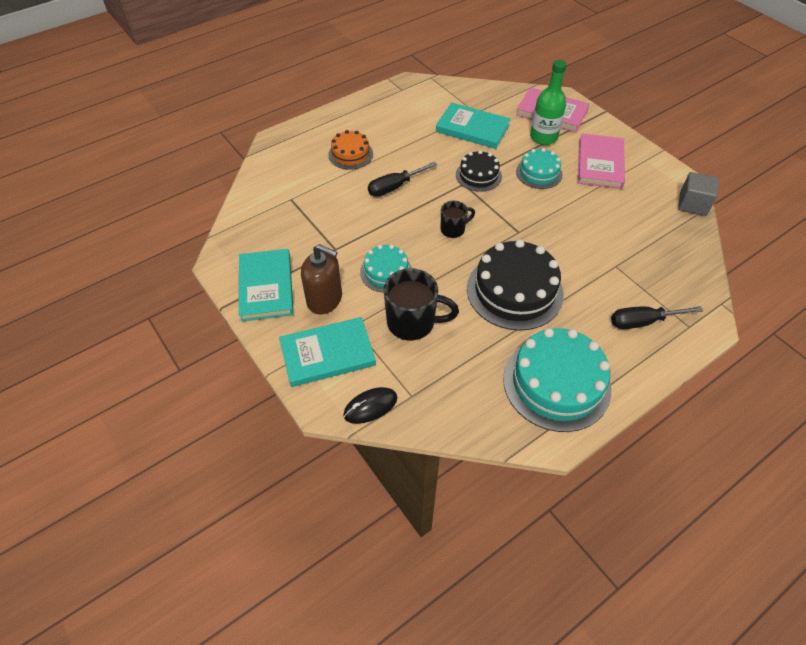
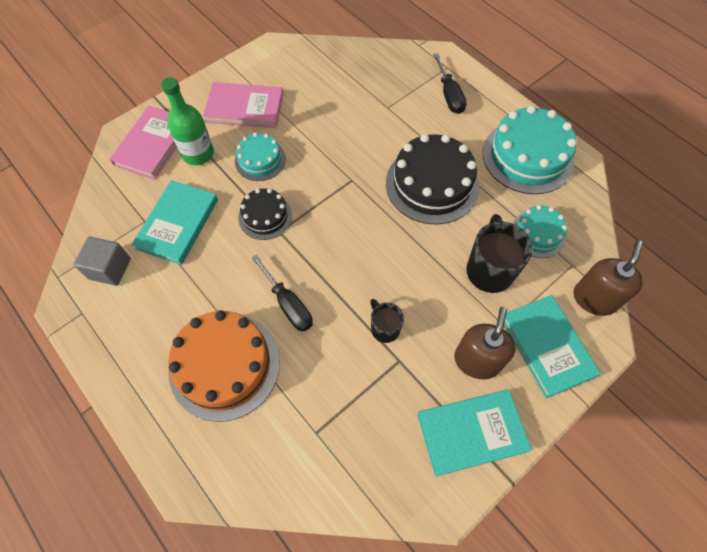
camera: 95 degrees left, 10 degrees up
orange cake [328,130,373,170] -> orange cake [168,310,280,422], size x1.79
black mouse [343,387,398,424] -> brown soap dispenser [574,240,643,316]
turquoise cake [360,245,412,293] -> turquoise cake moved to [512,205,567,258]
black mug [441,201,475,238] -> black mug moved to [370,299,404,343]
grey cube [678,172,719,216] -> grey cube moved to [74,237,131,286]

